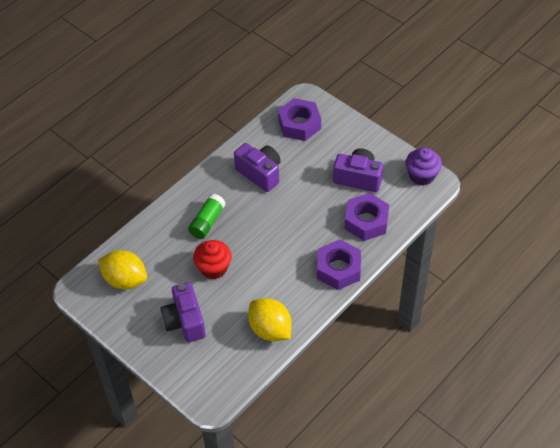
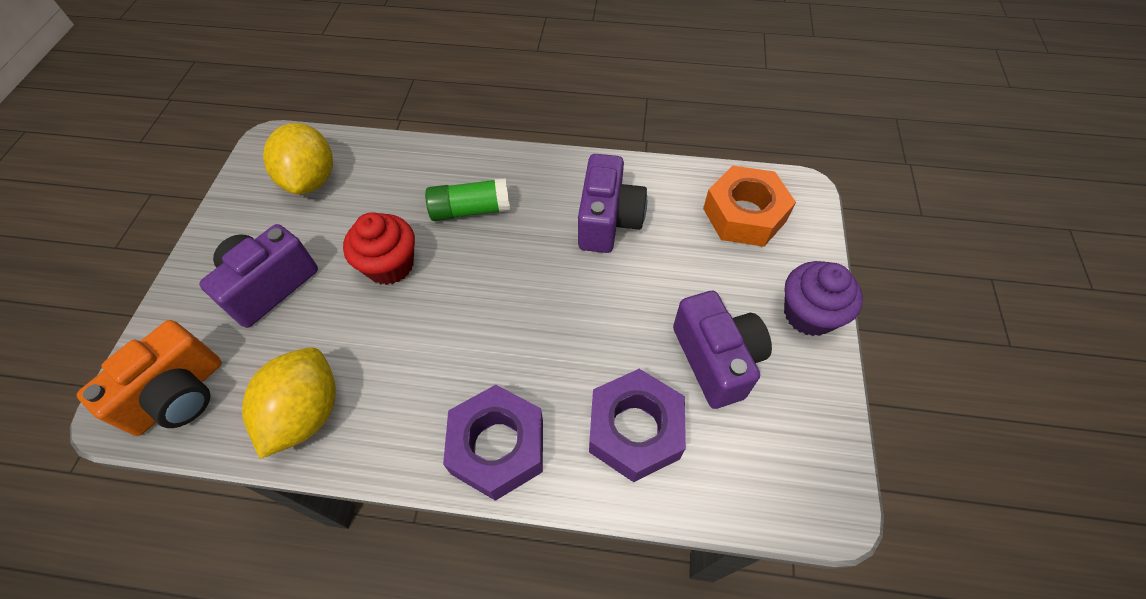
camera: 55 degrees right, 5 degrees up
purple nut [278,98,321,141] -> orange nut [703,166,796,247]
purple cupcake [406,148,442,185] -> purple cupcake moved to [784,261,863,336]
none -> orange camera [77,320,222,436]

